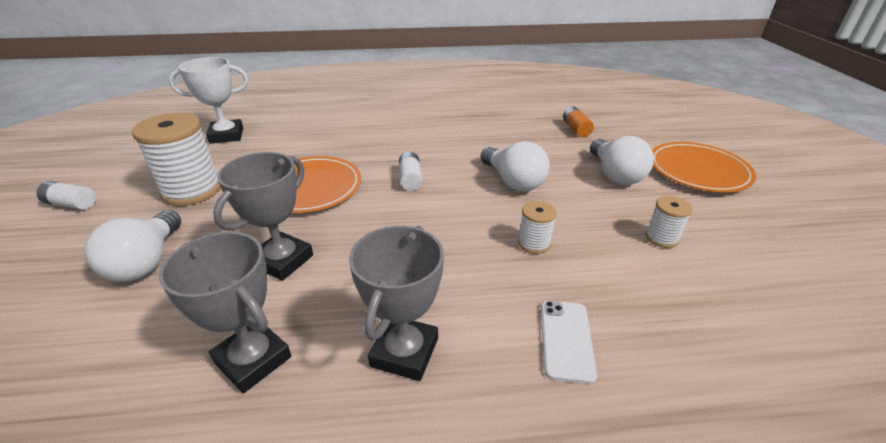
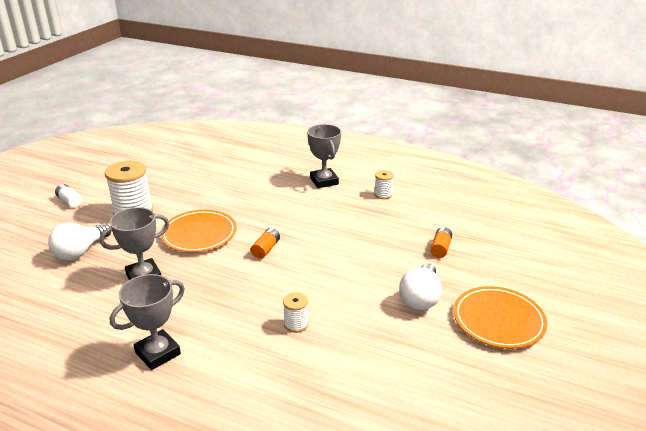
camera: 30 degrees right, 5 degrees down
grey trophy [159,232,291,393] -> grey trophy moved to [307,124,341,188]
white trophy [169,57,248,144] -> none
white battery [399,152,422,191] -> orange battery [251,228,280,259]
white light bulb [481,141,550,191] -> none
white phone [541,301,597,384] -> none
white spool [646,196,692,248] -> white spool moved to [374,170,394,199]

